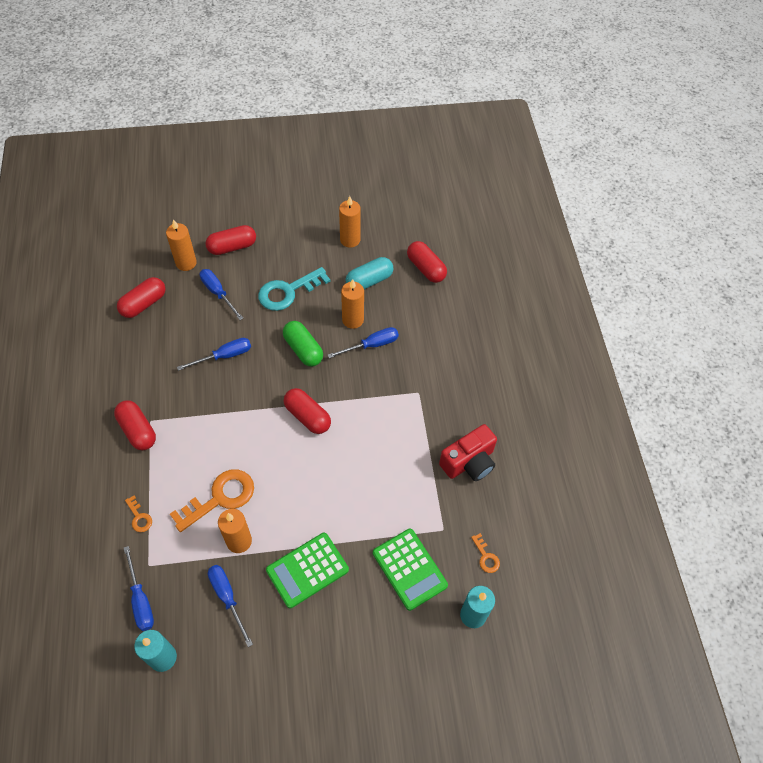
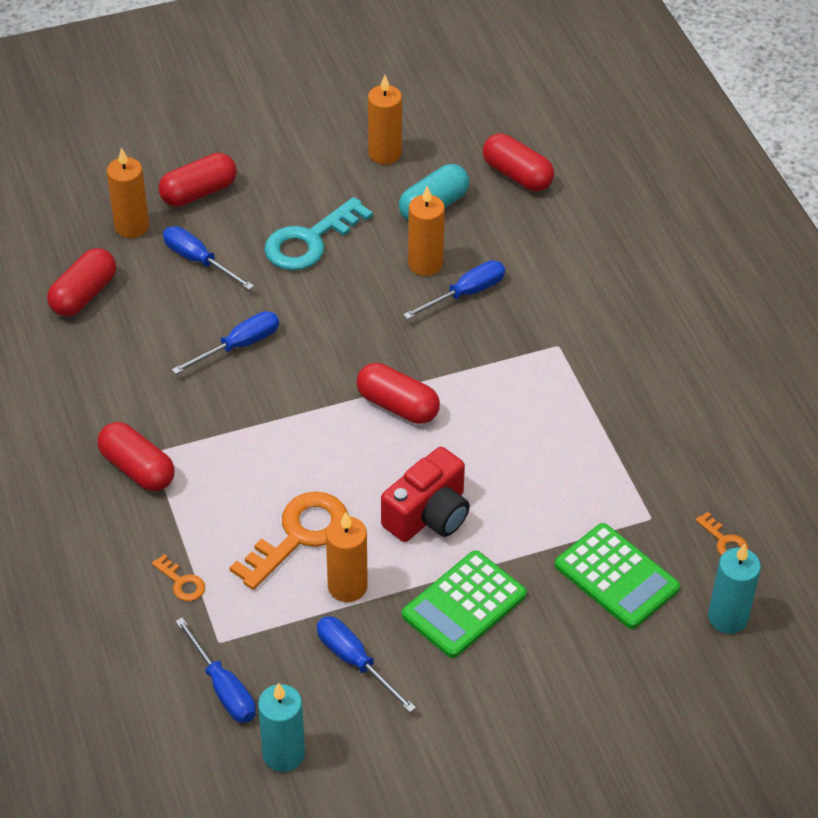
camera: 10 degrees left, 10 degrees down
green capsule [283,321,323,366] -> none
red camera [439,424,497,481] -> red camera moved to [381,447,470,542]

